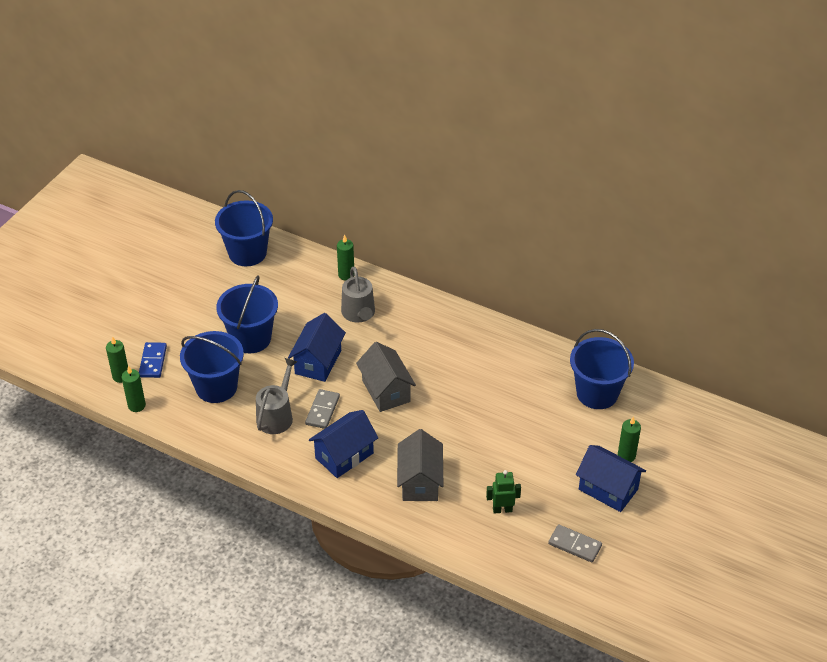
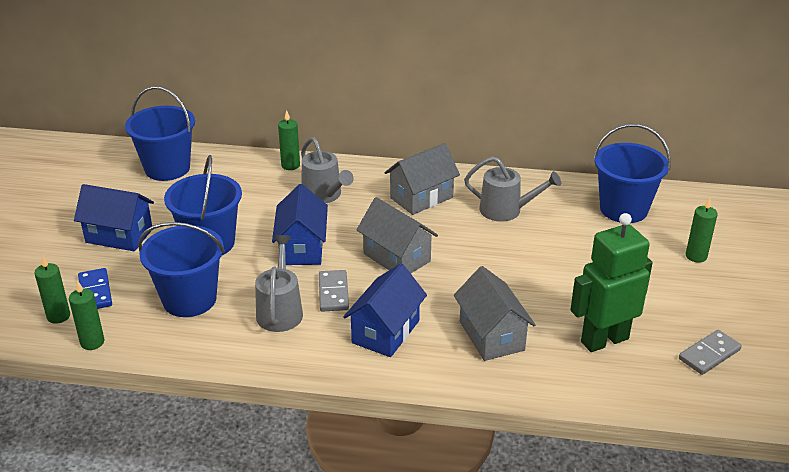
camera: 20 degrees left, 10 degrees down
green robot [486,470,521,514] -> green robot [570,213,653,352], size x1.95
grey domino [548,524,602,562] -> grey domino turned 45 degrees counterclockwise [679,330,742,375]
blue house [576,445,646,512] -> blue house moved to [74,184,154,251]
none -> grey house [385,143,460,215]
none -> grey watering can [464,156,561,222]

